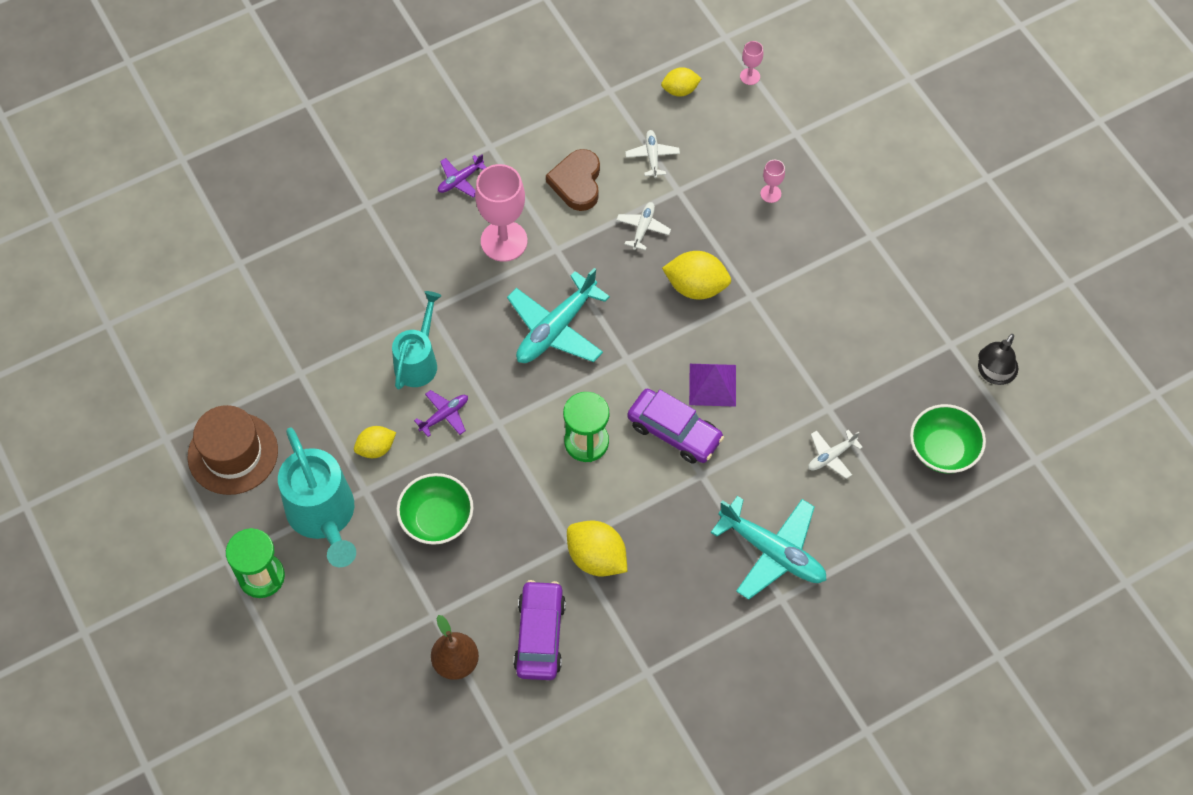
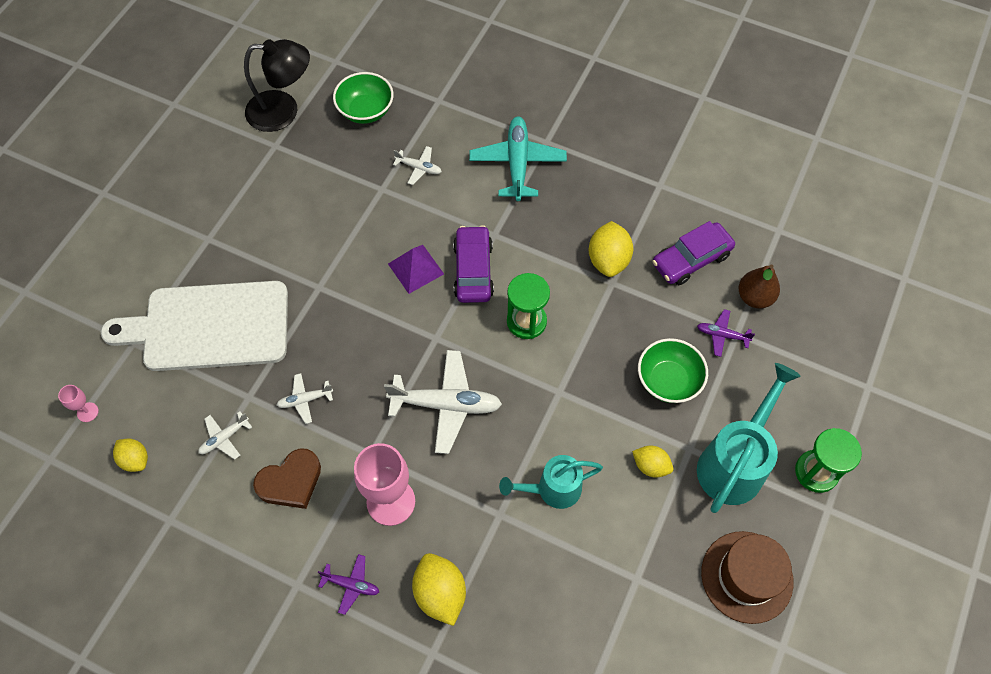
camera: 125 degrees left, 0 degrees up
purple plane [414,390,468,437] -> purple plane moved to [697,309,755,357]
turquoise plane [507,268,610,363] -> white plane [384,350,502,454]
yellow lemon [662,251,731,300] -> yellow lemon moved to [412,553,466,626]
pink goblet [761,160,785,203] -> white cutting board [101,281,288,371]
black lamp [978,334,1018,385] -> black lamp [244,39,310,132], size x1.59

